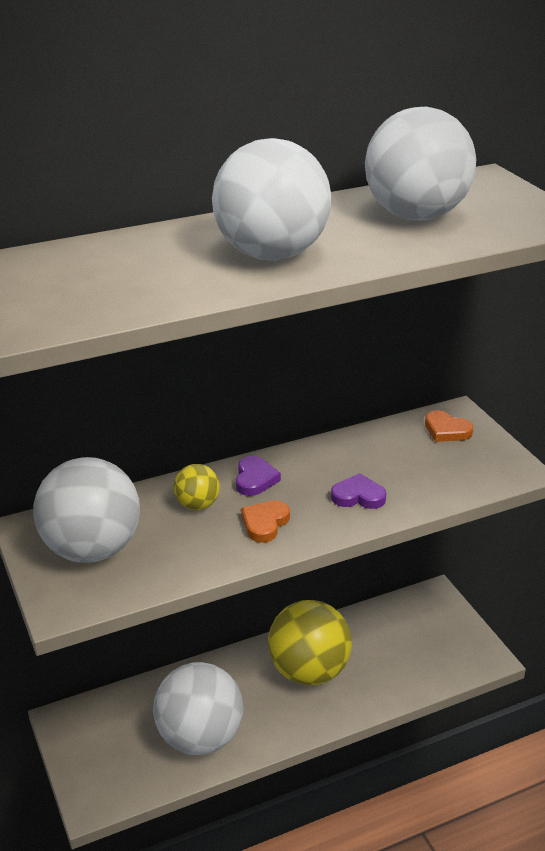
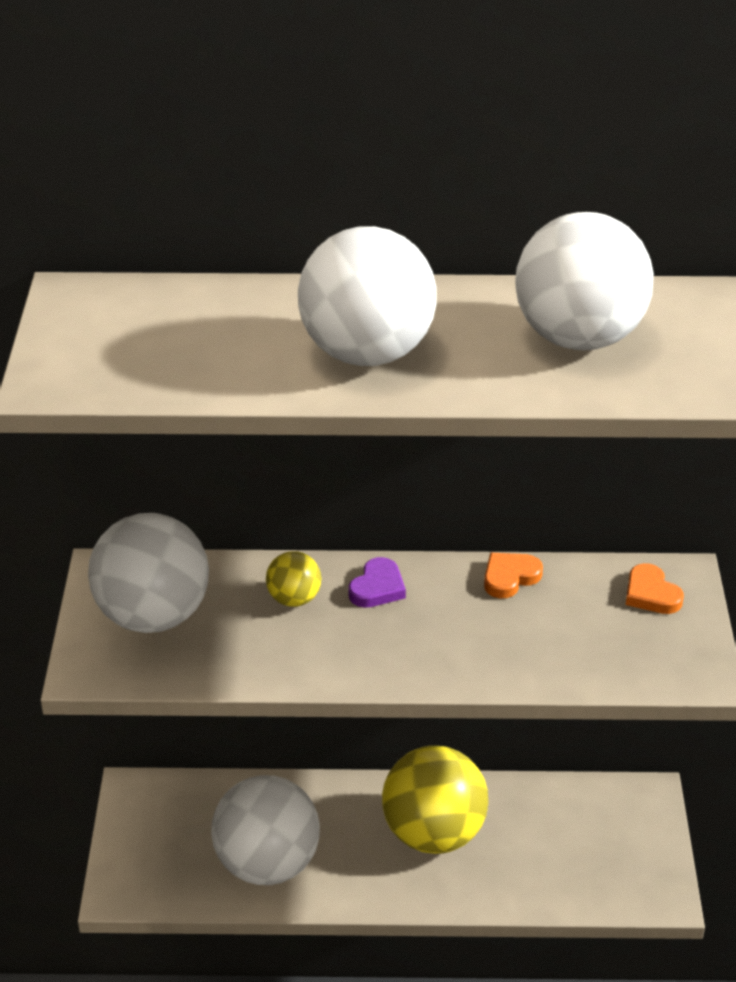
camera: 25 degrees right, 5 degrees up
orange heart [241,500,290,543] -> orange heart moved to [484,553,543,598]
purple heart [331,473,386,509] -> none

